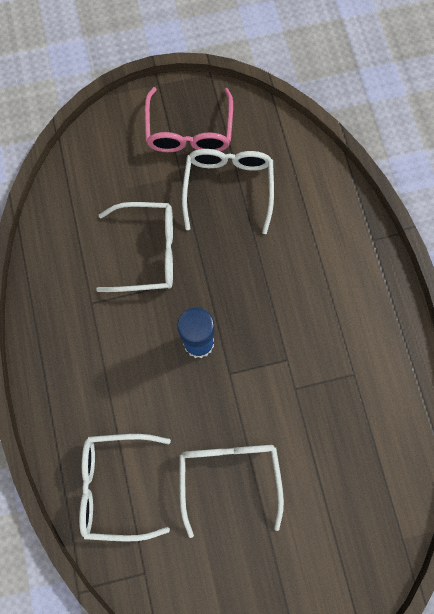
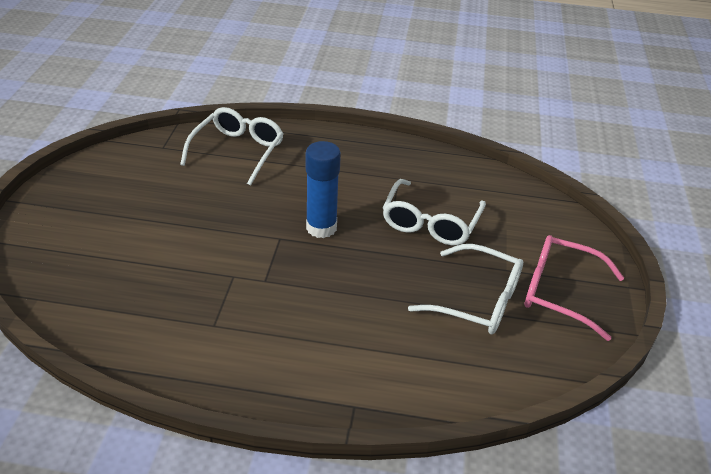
camera: 110 degrees right, 35 degrees down
white glasses [180,445,284,538] -> none

